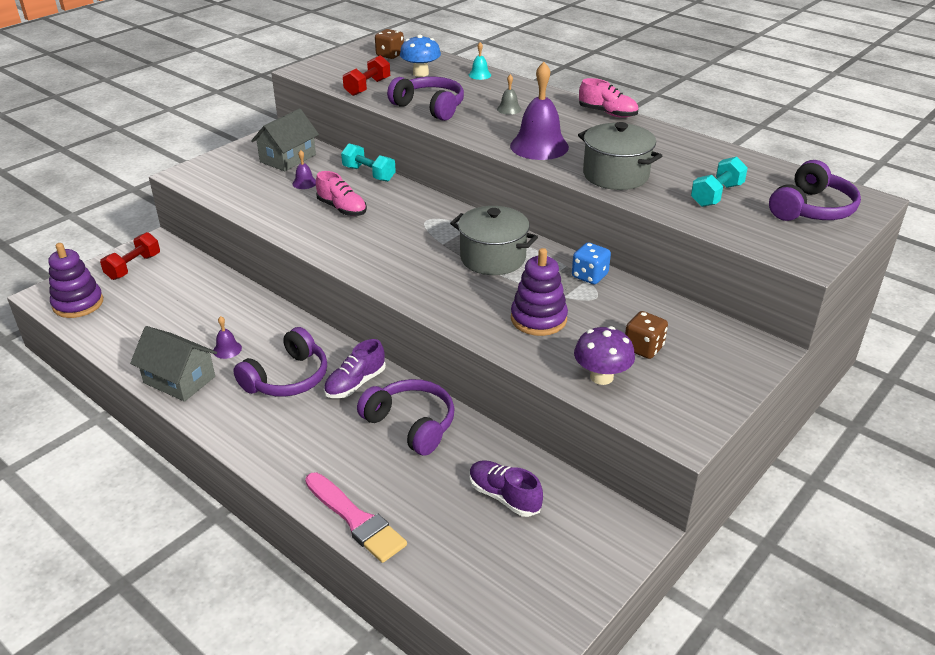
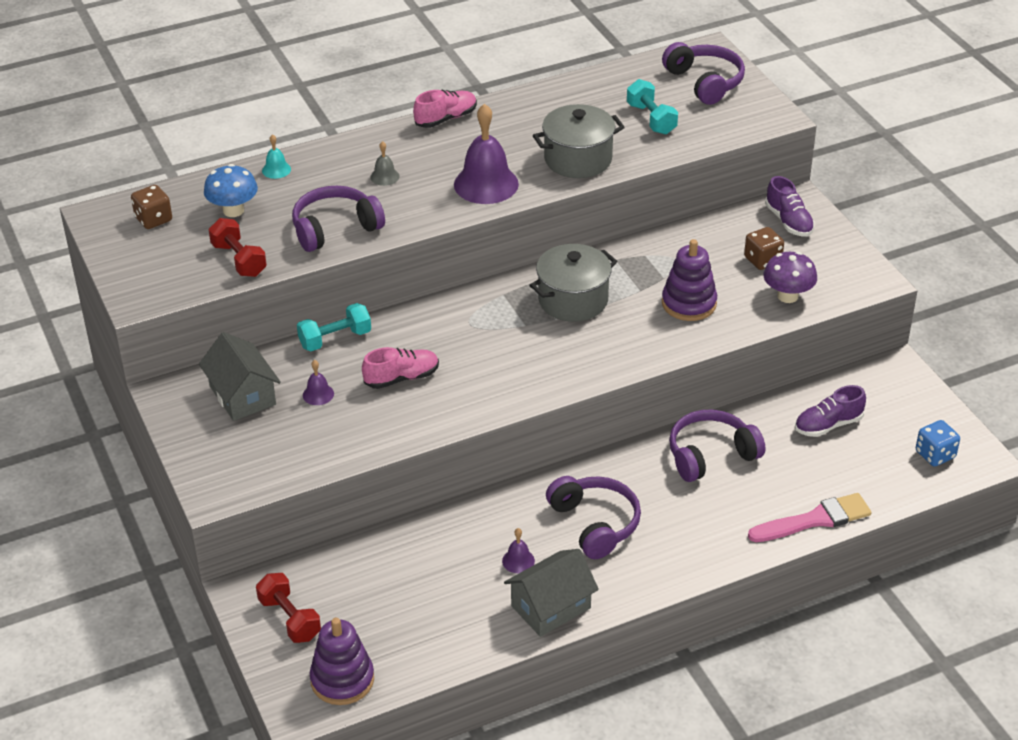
camera: 65 degrees left, 5 degrees up
purple shoe [324,339,386,398] -> purple shoe moved to [765,176,815,236]
blue dice [572,242,611,284] -> blue dice moved to [916,420,960,467]

